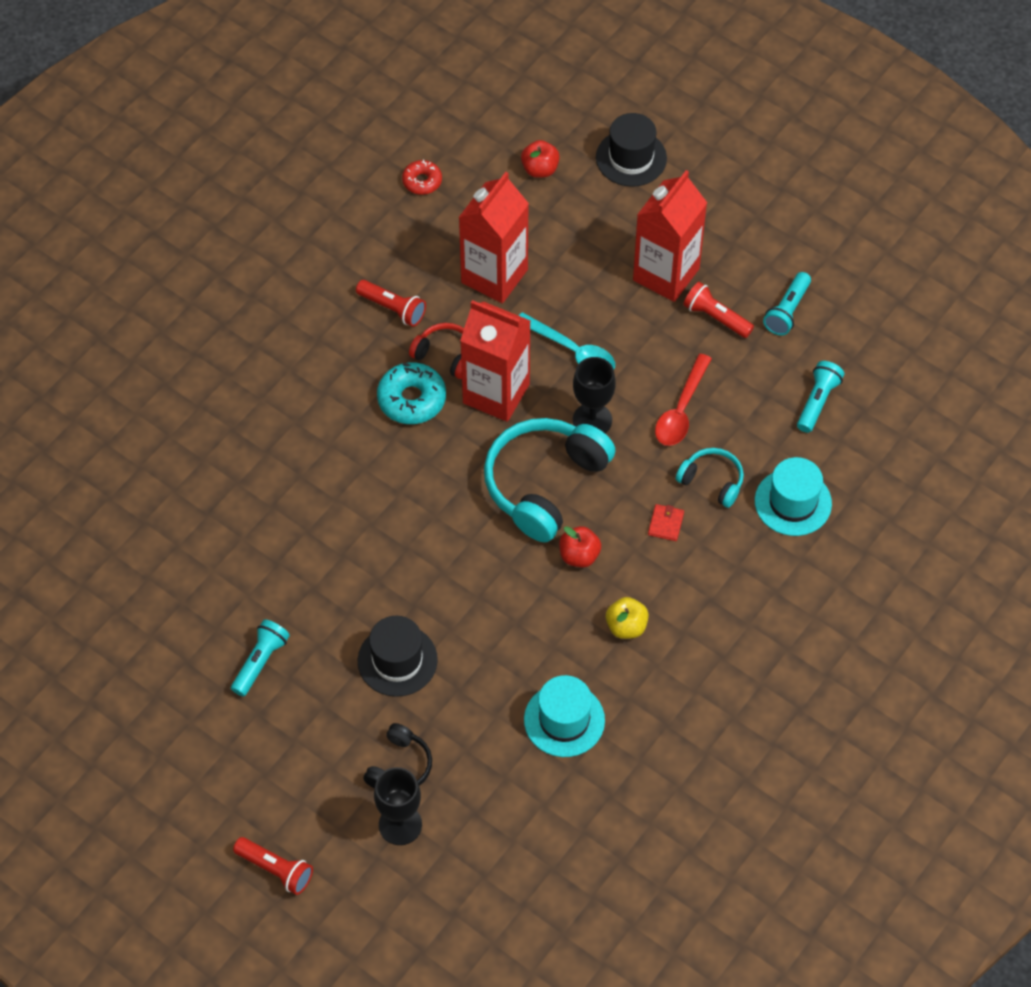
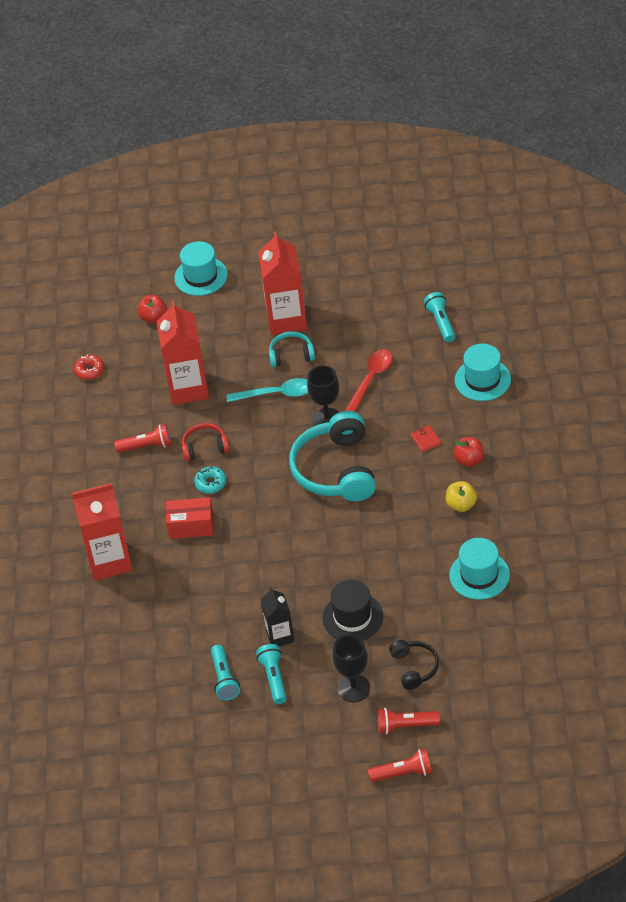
camera: 35 degrees left, 10 degrees down
black goblet [374,767,422,845] -> black goblet moved to [333,634,370,702]
turquoise donut [377,362,446,424] -> turquoise donut [194,466,226,494], size x0.61
red carton [460,300,531,422] -> red carton moved to [71,483,133,581]
red apple [559,526,601,568] -> red apple moved to [453,437,484,467]
black hat [596,113,667,187] -> turquoise hat [174,241,228,296]
red spoon [655,354,712,446] -> red spoon turned 135 degrees counterclockwise [345,349,393,412]
turquoise headphones [676,448,744,508] -> turquoise headphones moved to [269,331,315,367]
red flashlight [683,282,754,338] -> red flashlight moved to [378,708,440,734]
turquoise flashlight [763,272,811,336] -> turquoise flashlight moved to [211,645,240,700]
none -> red box [166,497,214,539]
none -> black carton [261,587,295,646]

